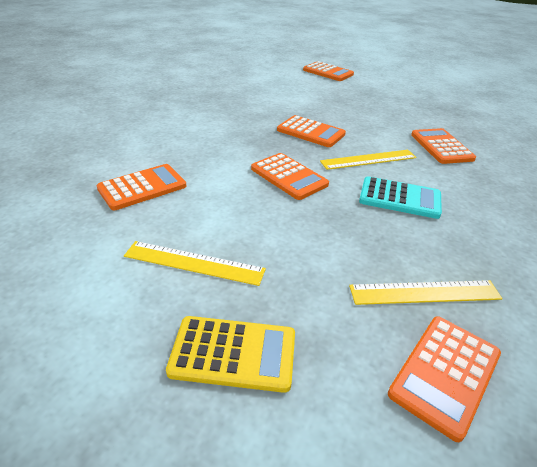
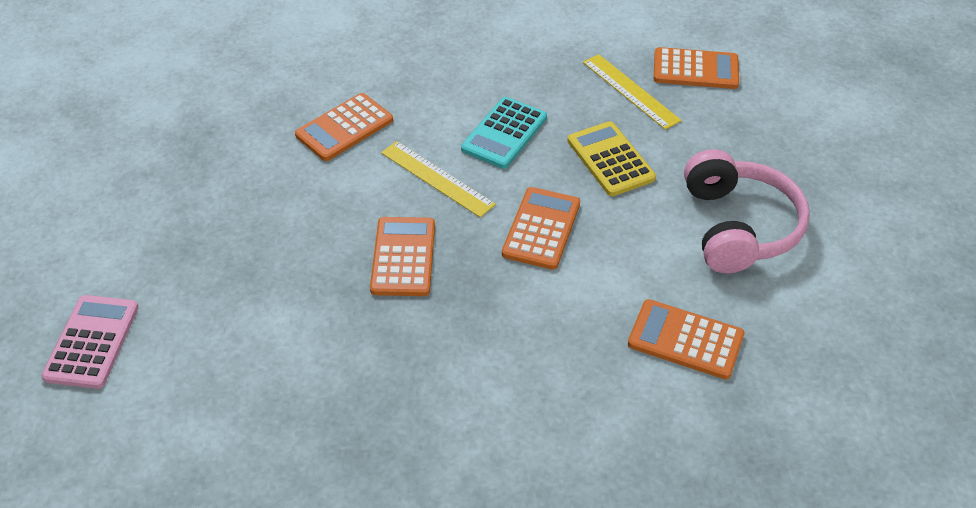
camera: 120 degrees left, 10 degrees up
yellow ruler [124,241,266,286] -> pink headphones [684,149,810,274]
yellow calculator [166,316,295,393] -> yellow calculator moved to [567,121,656,196]
orange calculator [303,61,354,81] -> pink calculator [41,295,139,389]
turquoise calculator [359,176,442,219] -> turquoise calculator turned 135 degrees counterclockwise [461,97,547,169]

